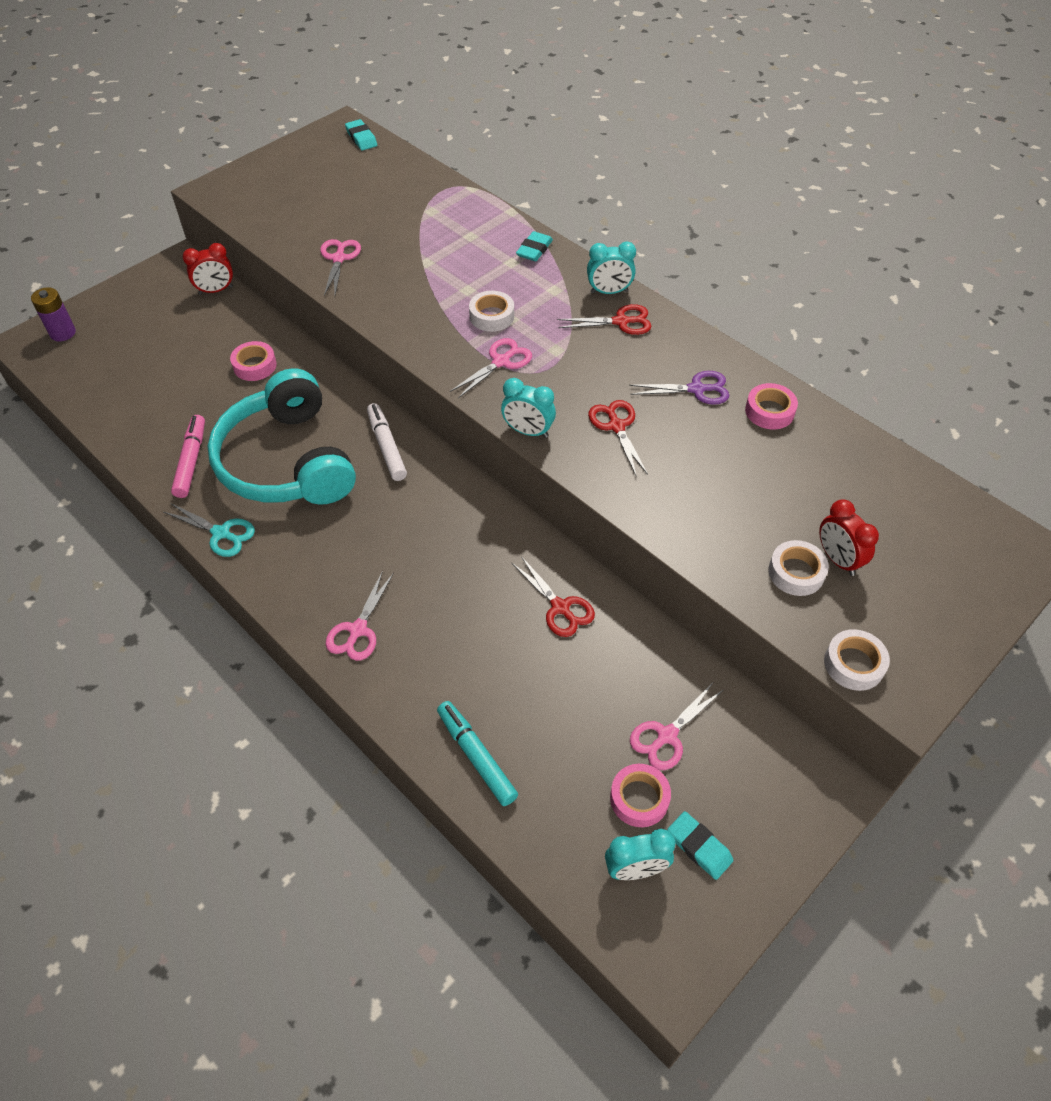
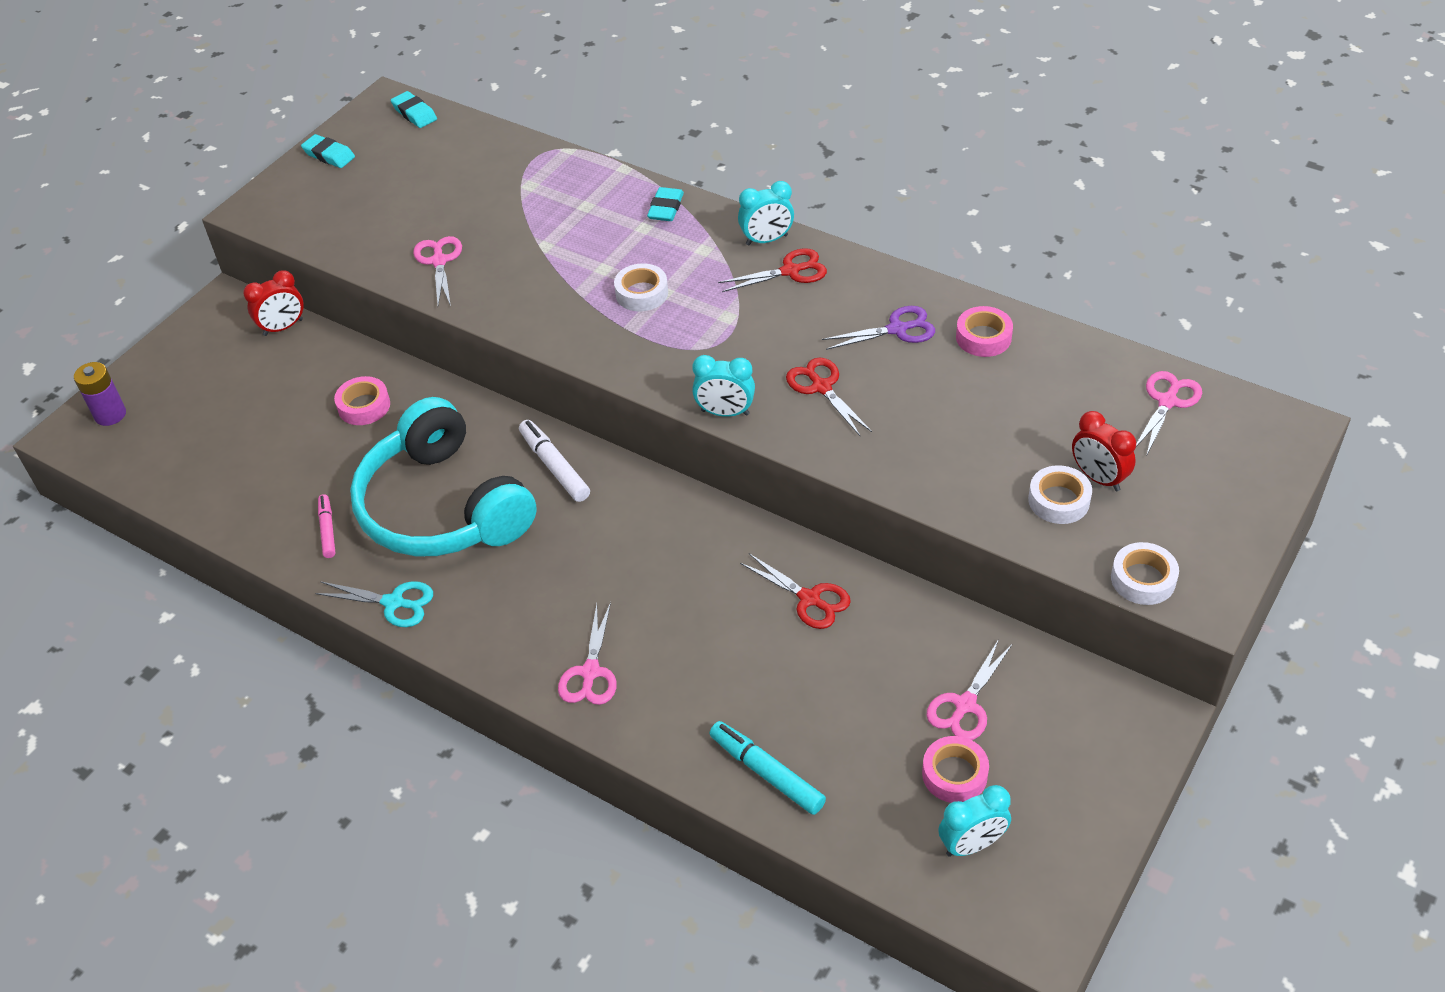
camera: 10 degrees left, 5 degrees down
pink marker [171,415,205,498] -> pink marker [318,494,336,558], size x0.65
pink scissors [450,338,532,398] -> pink scissors moved to [1136,371,1202,454]
turquoise eraser [667,811,734,880] -> turquoise eraser moved to [301,134,355,168]

